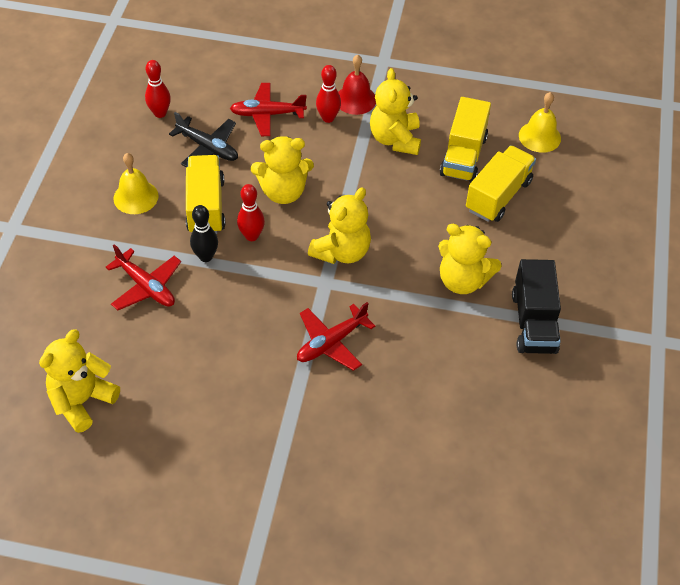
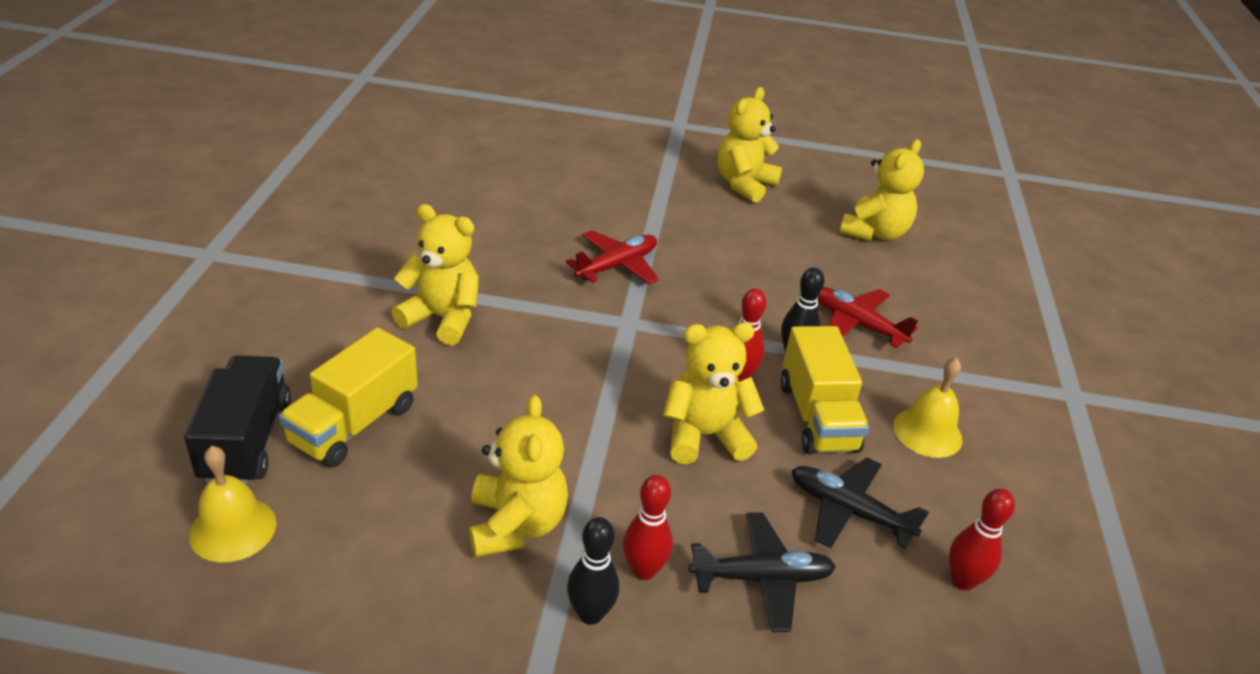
camera: 175 degrees right, 15 degrees down
red plane [230,83,307,136] -> black plane [689,513,836,632]
yellow teddy bear [308,187,371,264] -> yellow teddy bear moved to [717,87,782,203]
red bell [338,54,376,115] -> black bowling pin [567,517,619,625]
yellow truck [440,97,491,182] -> none
black truck [512,259,561,354] -> black truck moved to [184,355,291,485]

